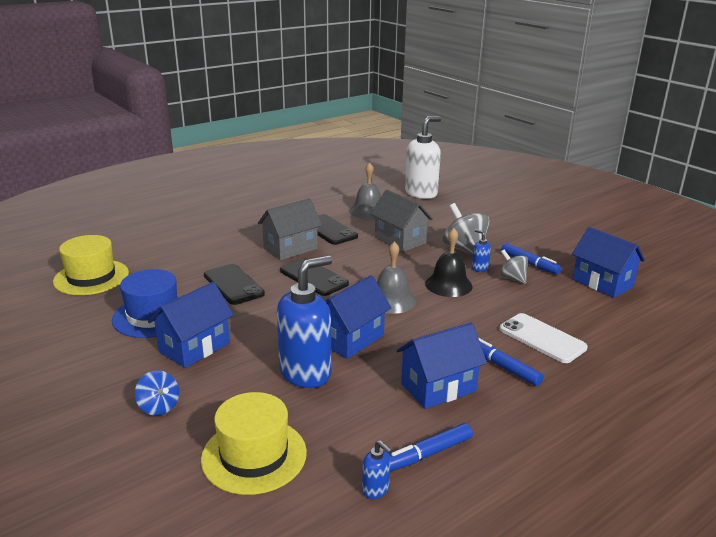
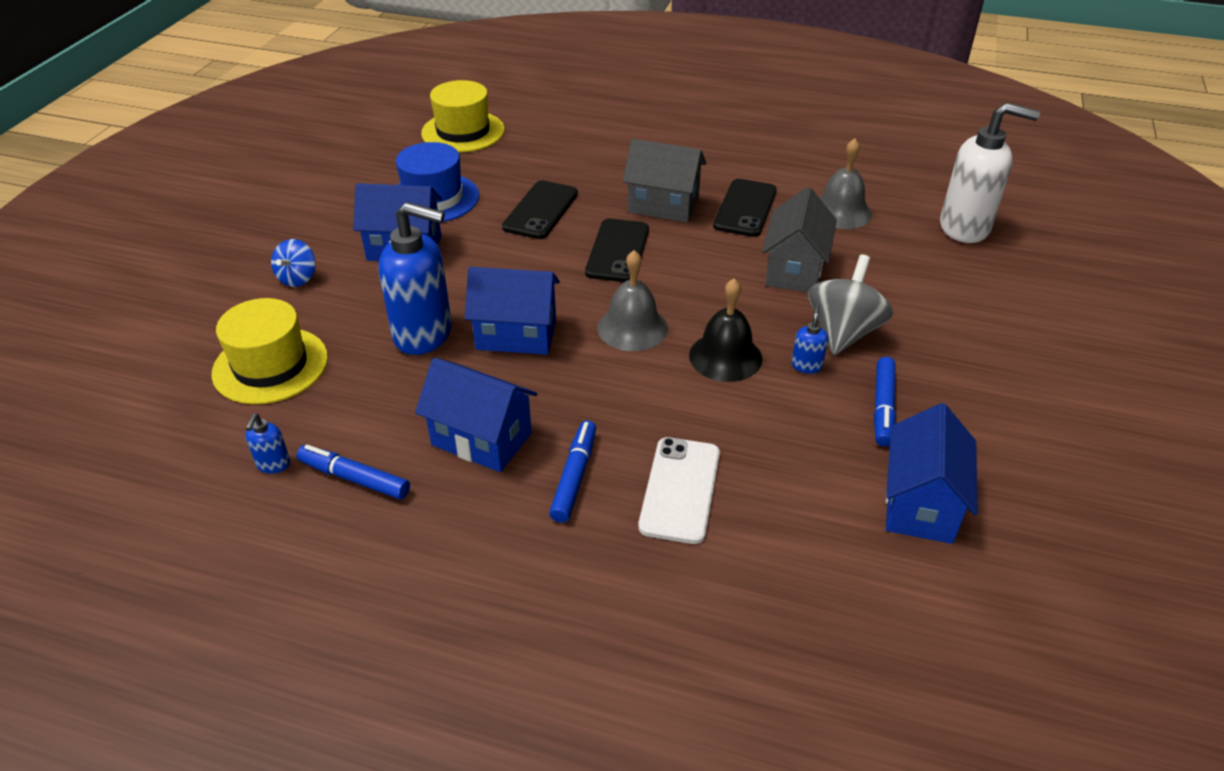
camera: 55 degrees right, 15 degrees up
grey spinning top [499,249,528,284] -> none

